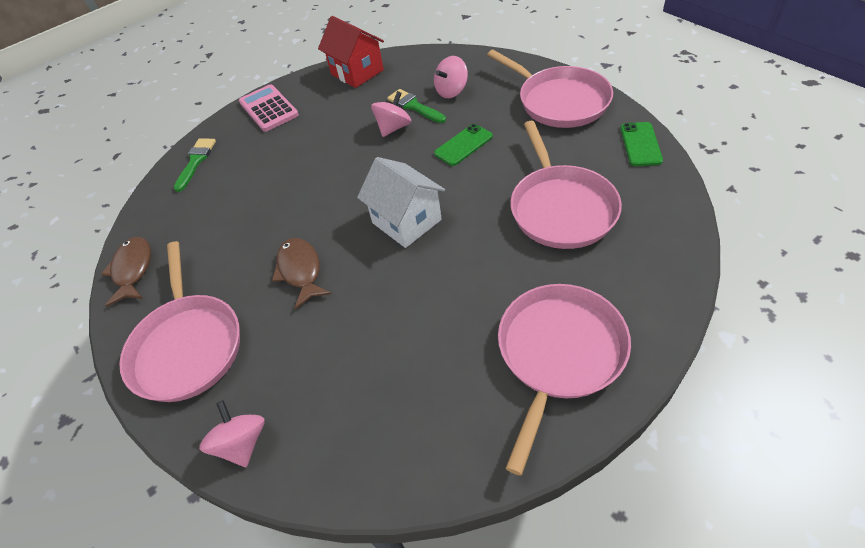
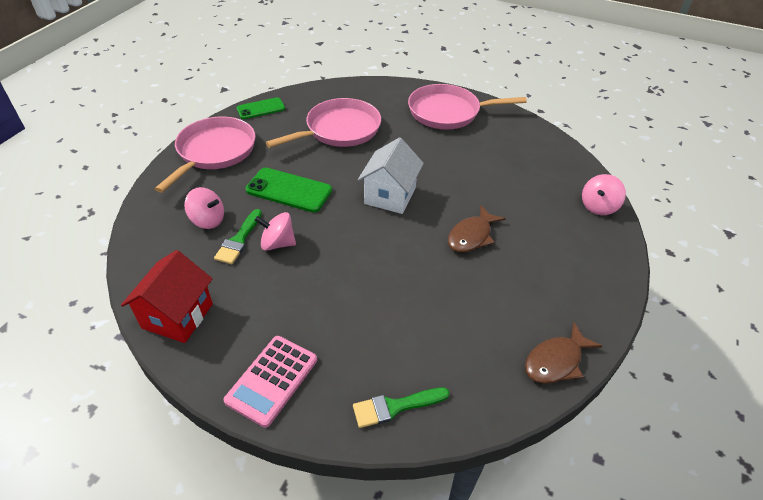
camera: 125 degrees left, 5 degrees down
pink pan [119,241,240,402] -> none
green phone [434,124,493,166] -> green phone [245,168,332,213], size x1.52

